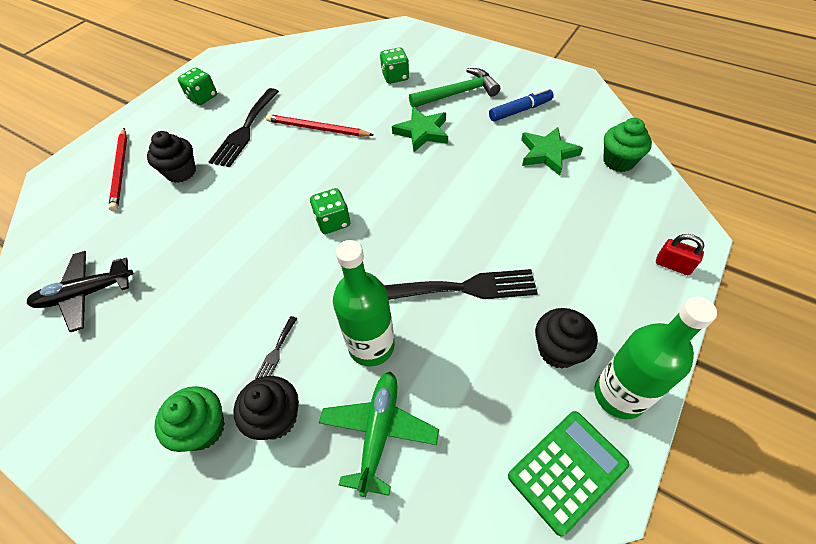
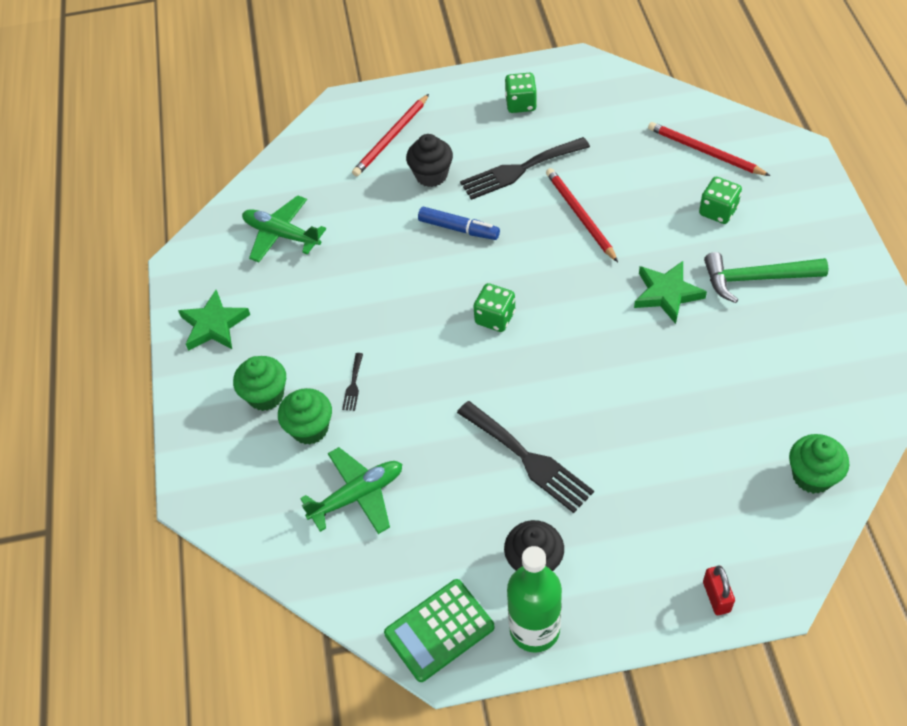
camera: 50 degrees right, 0 degrees up
black plane [27,251,133,332] -> green plane [242,195,326,262]
black cupcake [234,376,299,440] -> green cupcake [278,388,332,445]
black fork [255,316,298,379] -> black fork turned 60 degrees counterclockwise [342,353,363,411]
green bottle [333,240,395,366] -> none
green hammer [409,68,500,107] -> green hammer turned 150 degrees clockwise [704,252,828,303]
blue marker [489,88,554,121] -> blue marker moved to [418,207,500,240]
green calculator [508,411,629,536] -> green calculator turned 135 degrees clockwise [384,579,495,682]
green star [521,127,583,176] -> green star moved to [178,290,250,351]
none -> red pencil [648,122,770,176]

